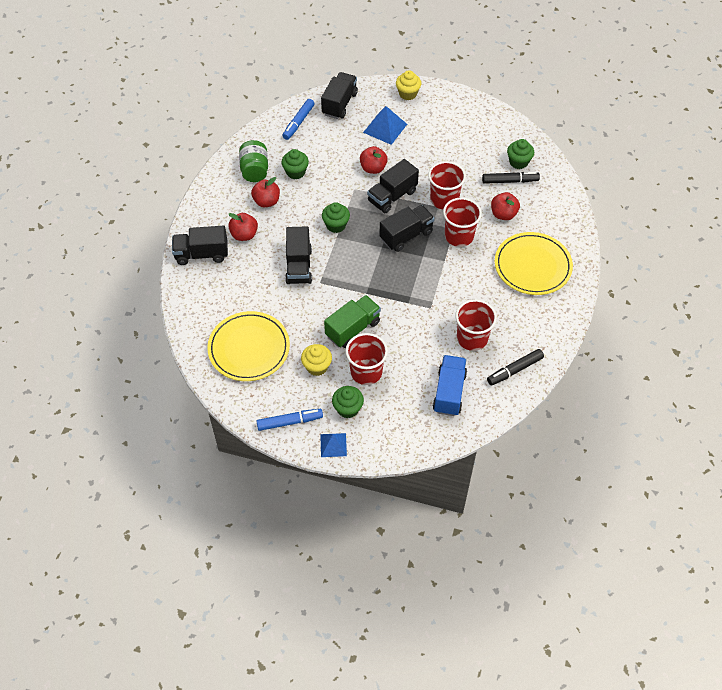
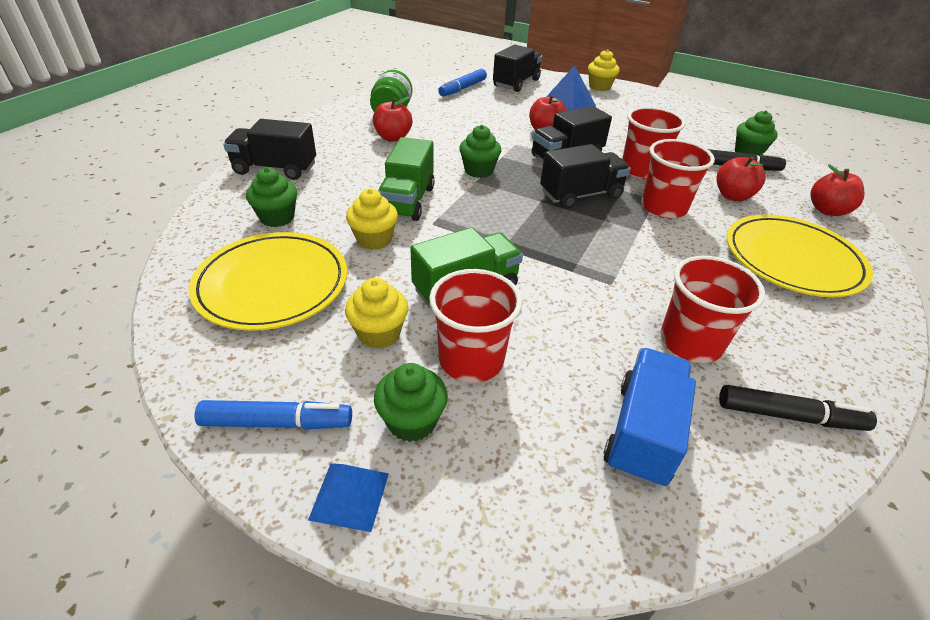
camera: 10 degrees right, 15 degrees down
red apple [228,213,258,241] -> red apple moved to [810,164,864,216]
green cupcake [281,149,309,180] -> green cupcake moved to [246,167,297,227]
black truck [285,226,312,284] -> green truck [378,137,435,221]
black marker [487,349,544,385] -> black marker turned 150 degrees counterclockwise [719,385,877,431]
none -> yellow cupcake [346,189,398,250]

